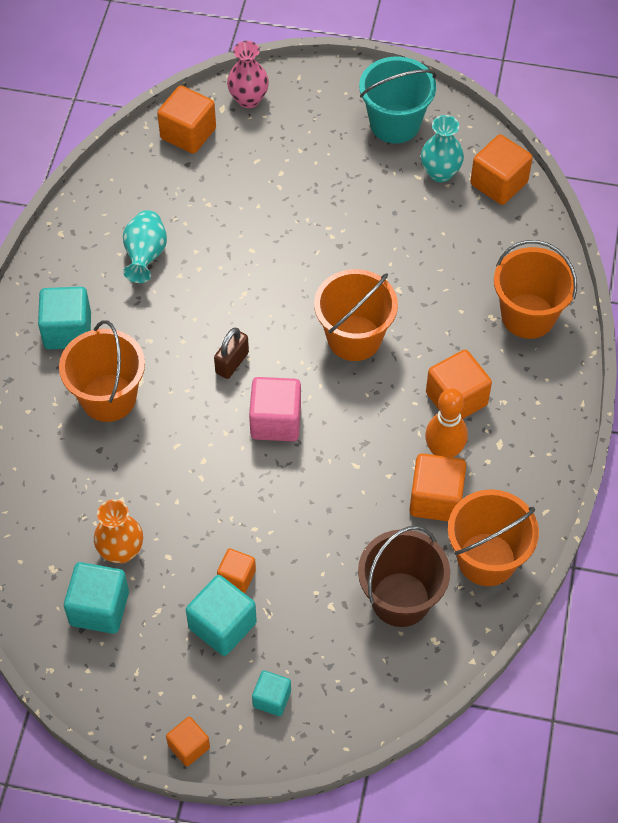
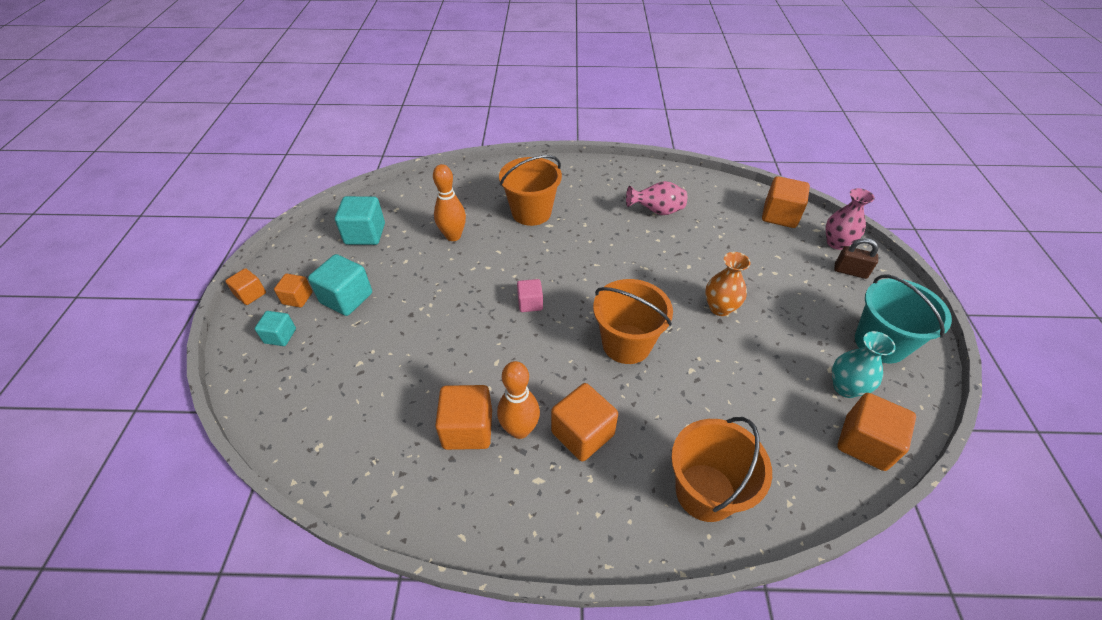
camera: 80 degrees right, 10 degrees down
turquoise cube [38,287,91,349] -> none
orange vase [94,499,143,563] -> orange vase moved to [705,252,751,316]
turquoise vase [123,210,167,283] -> pink vase [626,181,687,215]
brown padlock [214,328,249,379] -> brown padlock moved to [834,238,879,279]
orange cube [217,548,256,593] -> orange cube moved to [274,274,313,308]
pink cube [249,377,301,441] -> pink cube [517,279,543,312], size x0.60
brown bucket [358,526,450,627] -> none
orange bucket [448,489,539,586] -> none
none -> orange bowling pin [433,164,466,241]

